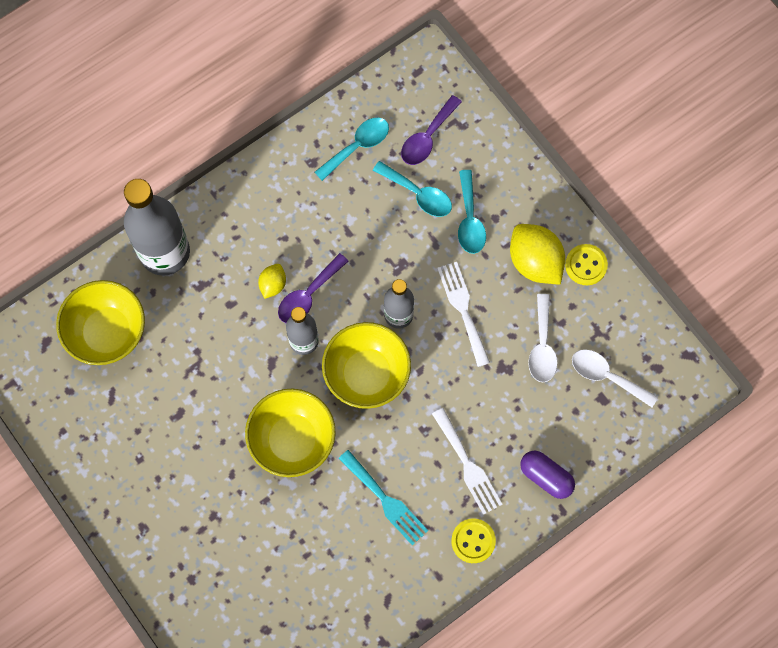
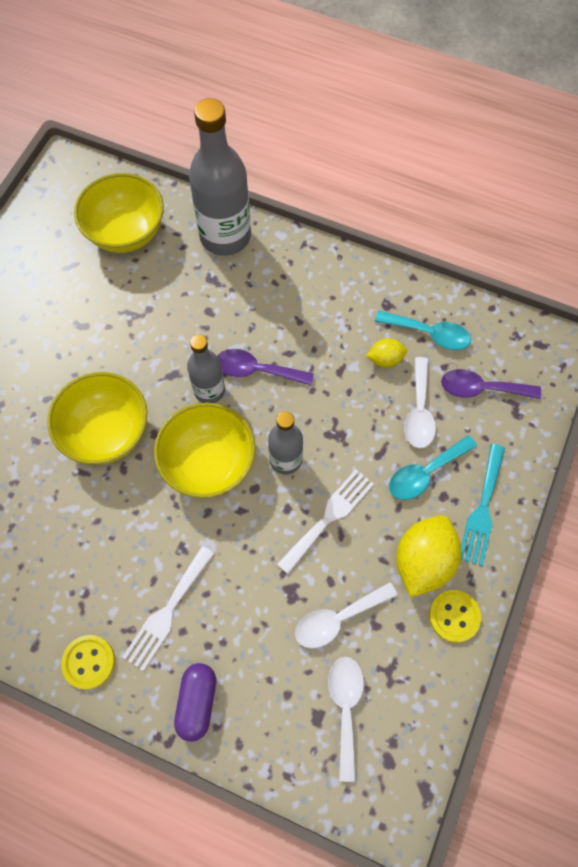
camera: 60 degrees right, 5 degrees down
yellow lemon [258,264,286,299] -> yellow lemon moved to [366,338,407,368]
turquoise fork [338,450,428,545] -> turquoise fork moved to [461,444,505,566]
turquoise spoon [373,161,452,217] -> white spoon [404,357,436,448]

